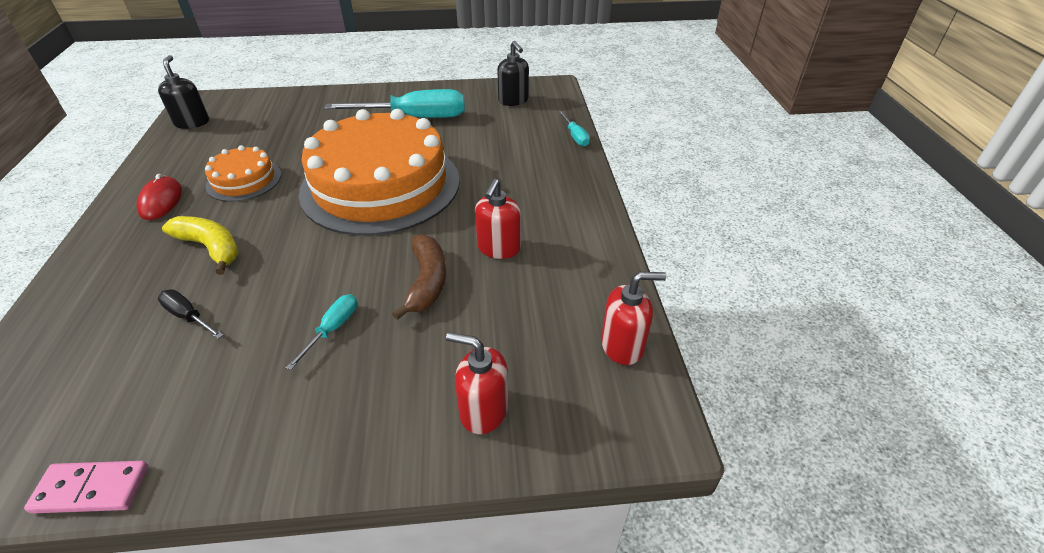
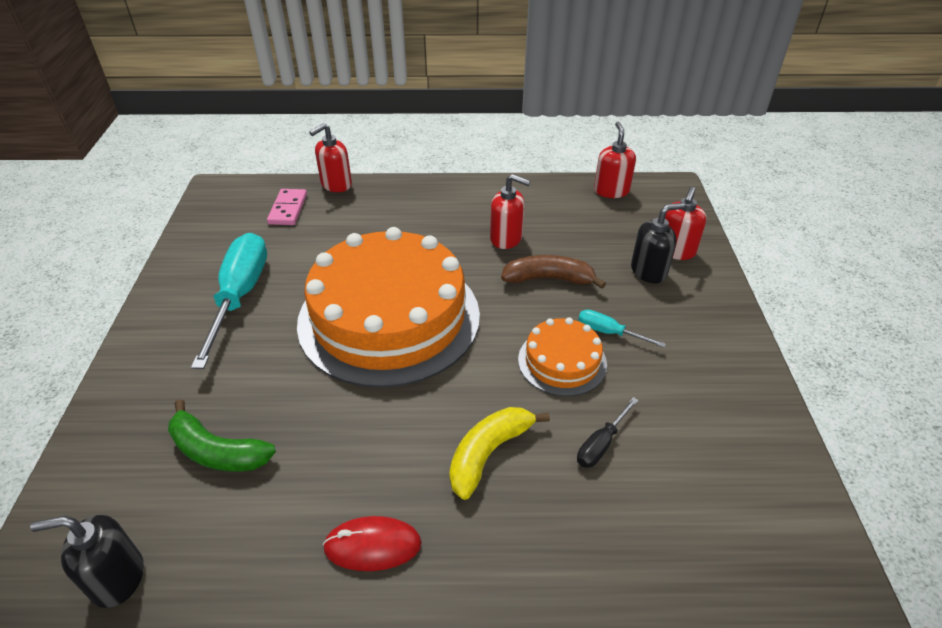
camera: 85 degrees left, 0 degrees up
pink domino [24,461,148,514] -> pink domino moved to [267,189,307,225]
orange cake [205,145,281,202] -> orange cake moved to [518,317,607,396]
black soap dispenser [497,41,529,106] -> black soap dispenser moved to [631,203,684,283]
turquoise screwdriver [559,111,590,147] -> red soap dispenser [309,123,352,192]
none -> green banana [168,399,276,472]

